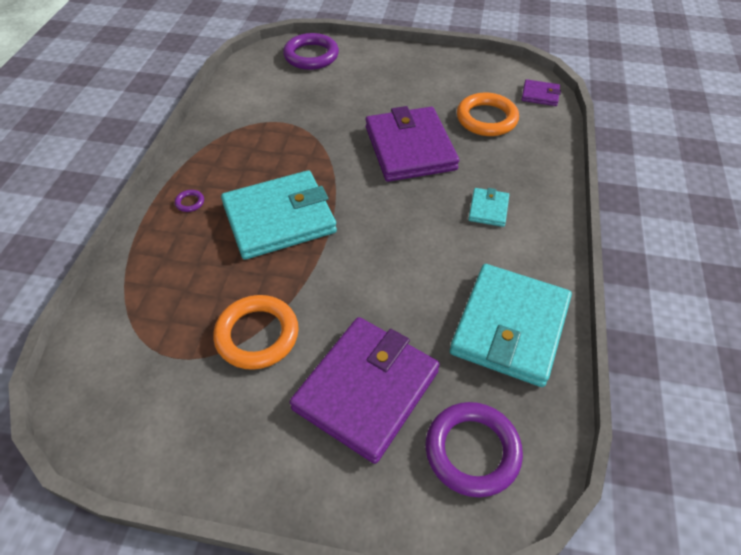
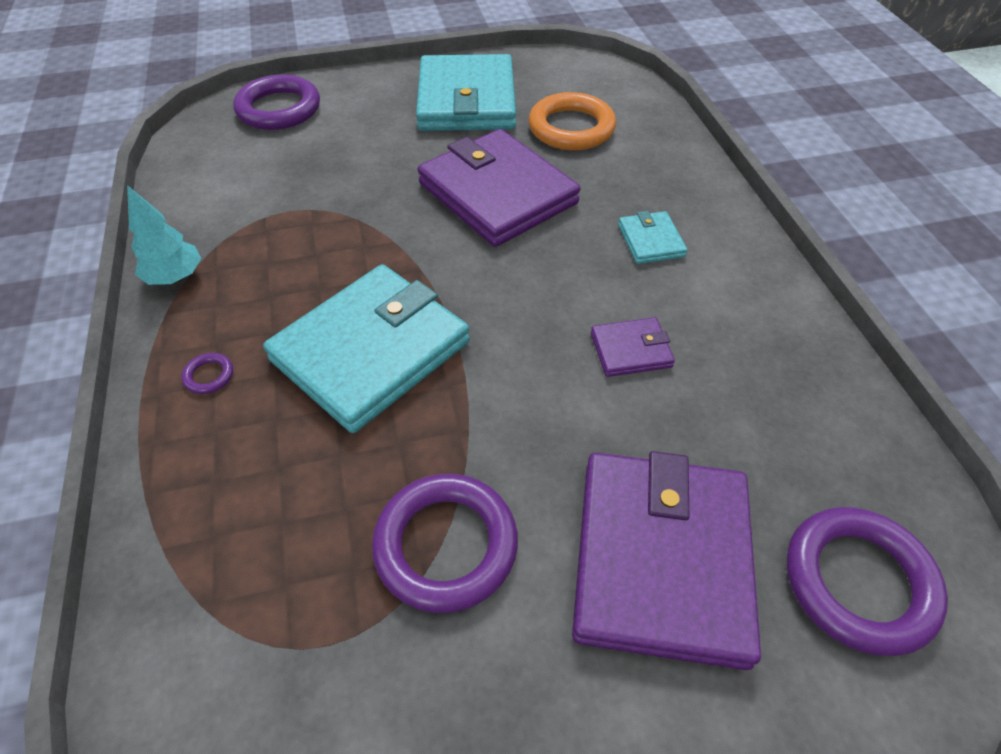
camera: 25 degrees left, 0 degrees up
orange ring [213,295,299,370] -> purple ring [372,474,518,613]
turquoise wallet [450,264,572,387] -> turquoise wallet moved to [416,54,516,131]
purple wallet [522,79,561,106] -> purple wallet moved to [591,317,675,377]
none -> turquoise tree [127,185,201,285]

